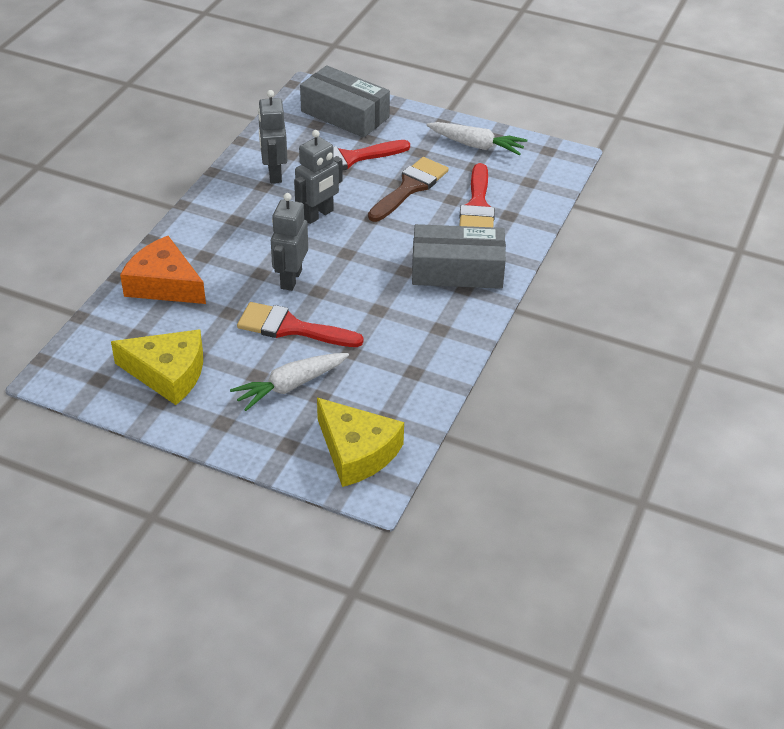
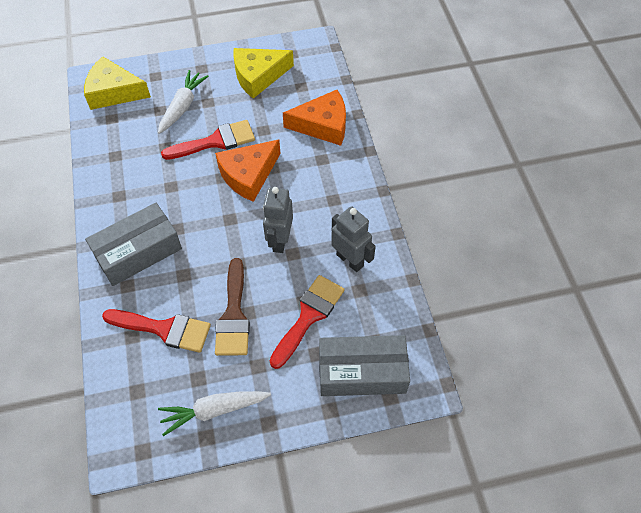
camera: 145 degrees right, 15 degrees up
grey robot [271,193,308,291] -> orange cheese [215,139,281,202]
red brush [459,163,495,227] -> red brush turned 135 degrees clockwise [102,309,211,353]

